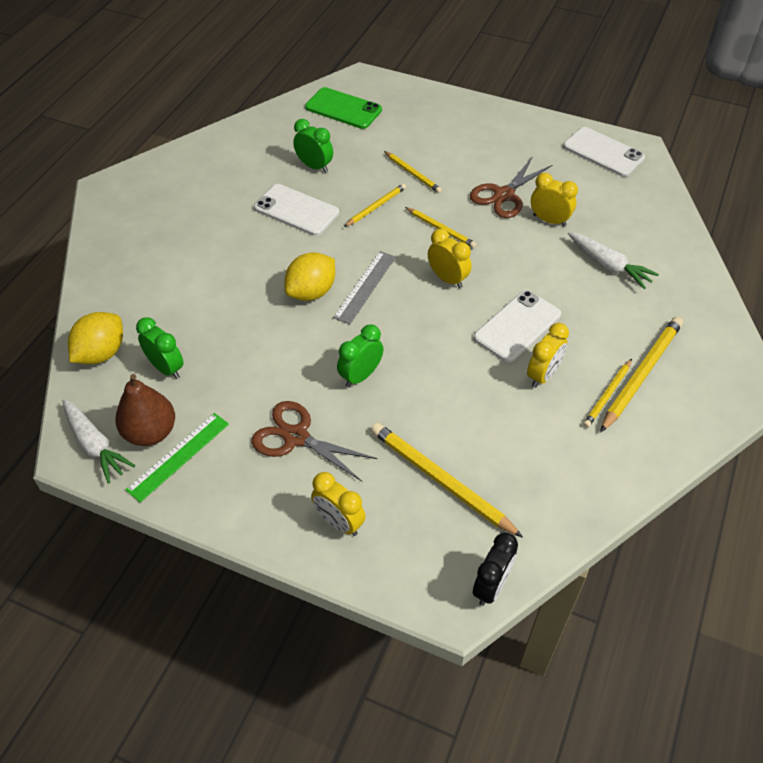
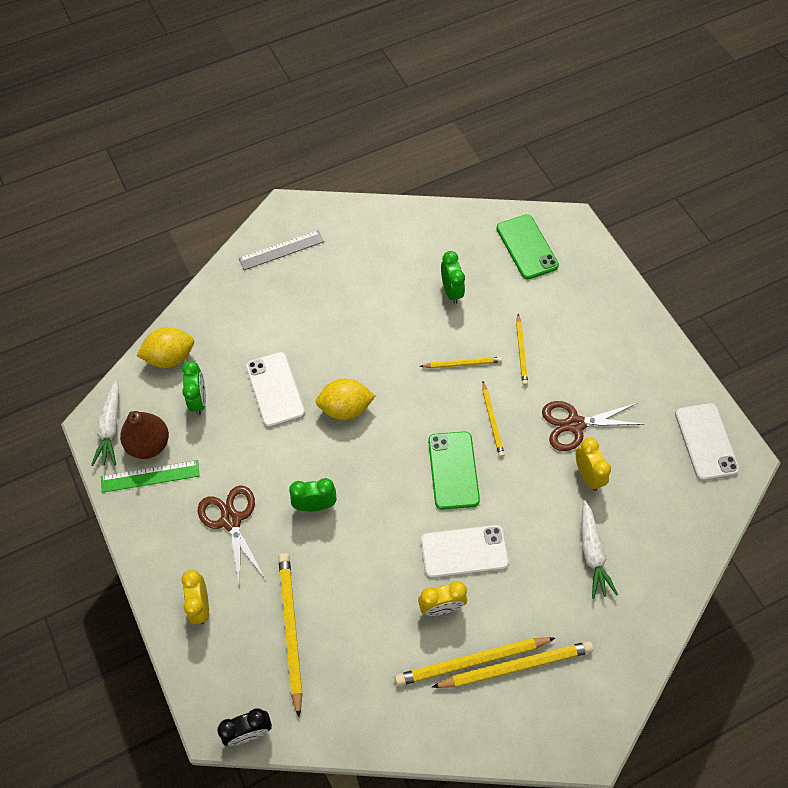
camera: 40 degrees right, 10 degrees up
white phone [254,184,339,236] -> white phone moved to [246,352,305,428]
grey ruler [333,251,396,324] -> grey ruler moved to [239,230,324,270]
yellow clock [428,229,472,288] -> green phone [428,432,480,510]
yellow pencil [583,359,632,428] -> yellow pencil [395,637,555,686], size x1.73

